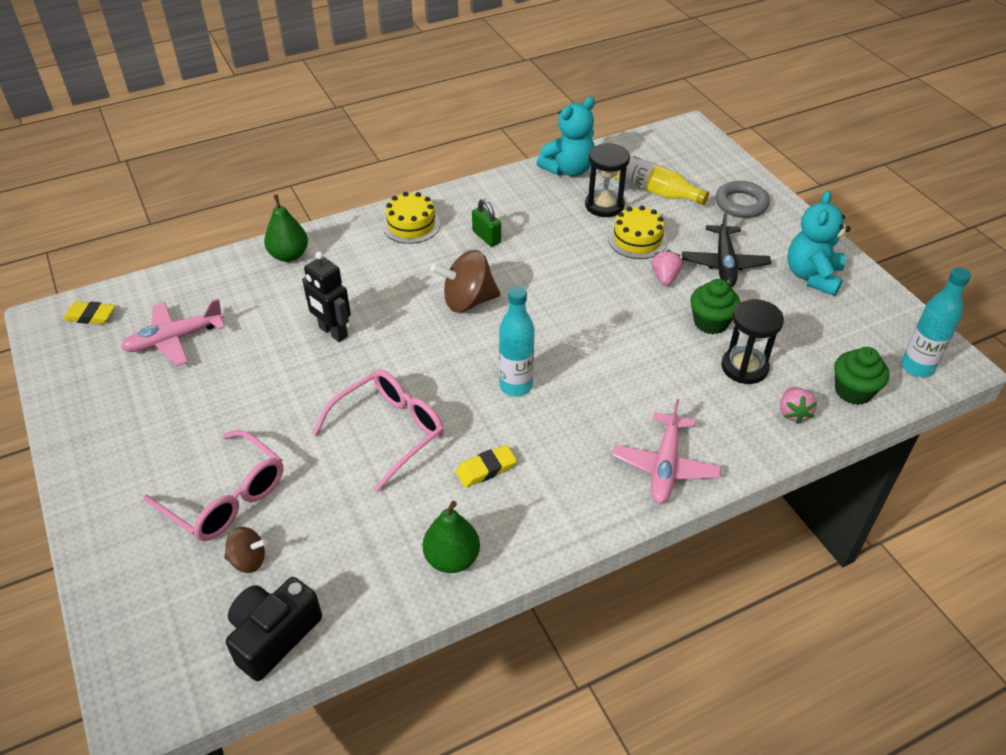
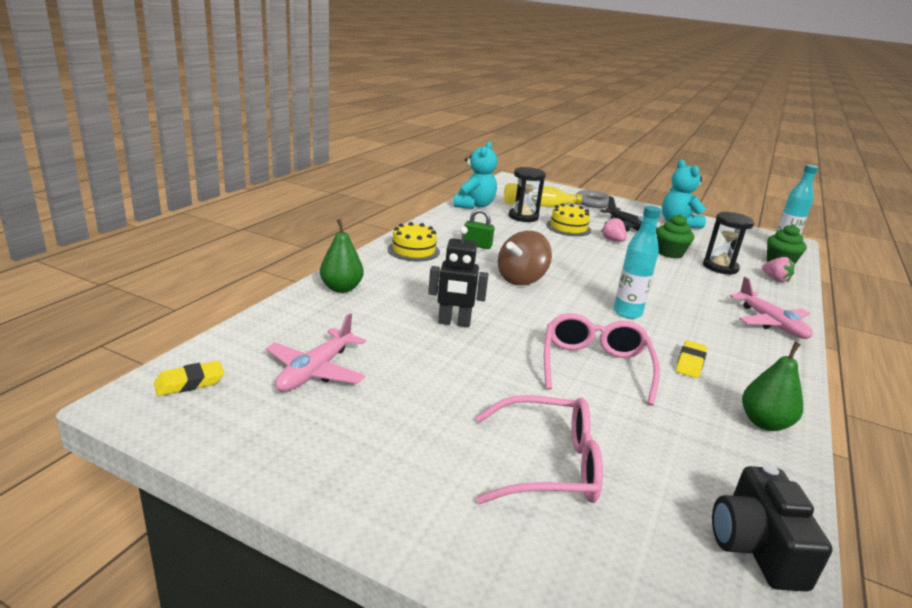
camera: 40 degrees left, 20 degrees down
brown spinning top [224,527,268,573] -> none

